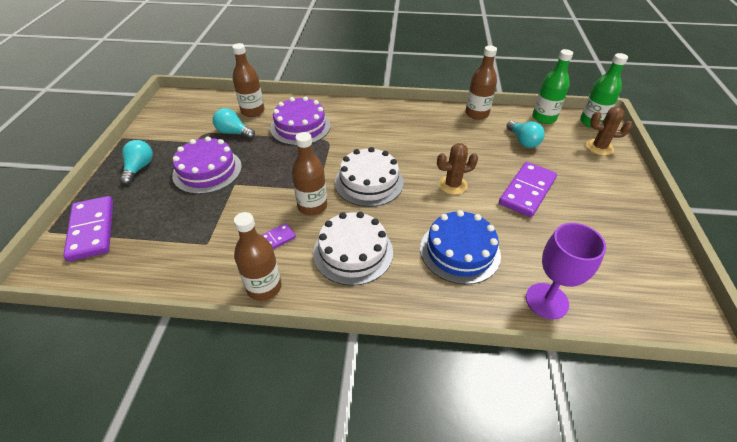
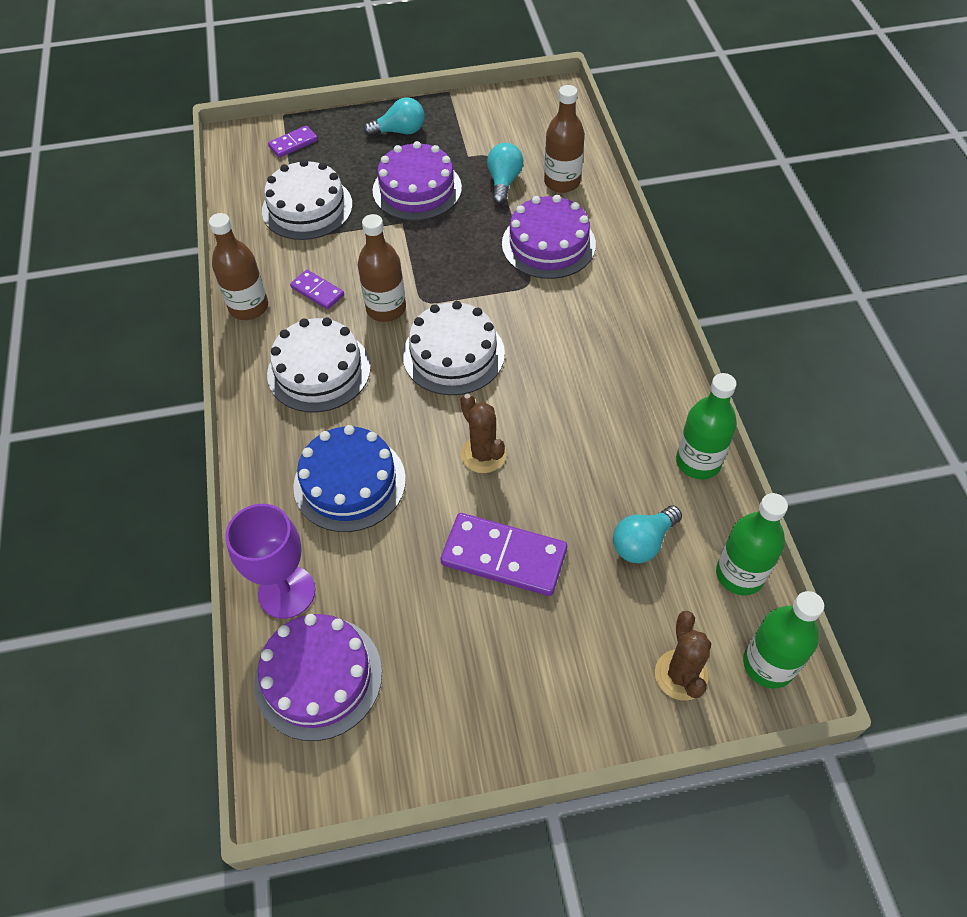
camera: 75 degrees right, 10 degrees up
purple domino [63,196,113,262] -> purple domino [268,125,318,158], size x0.54
brown bottle [465,46,497,120] -> green bottle [676,373,737,479]
none -> purple cake [254,614,382,741]
none -> white cake [262,159,353,240]

